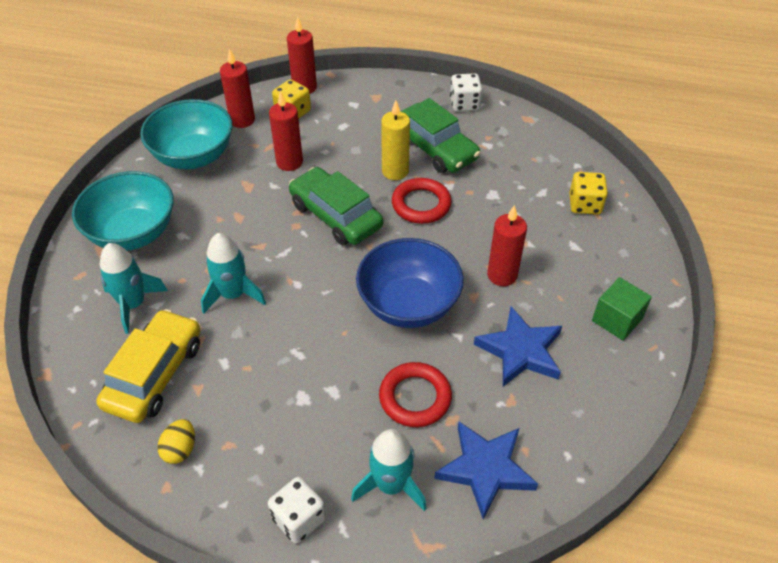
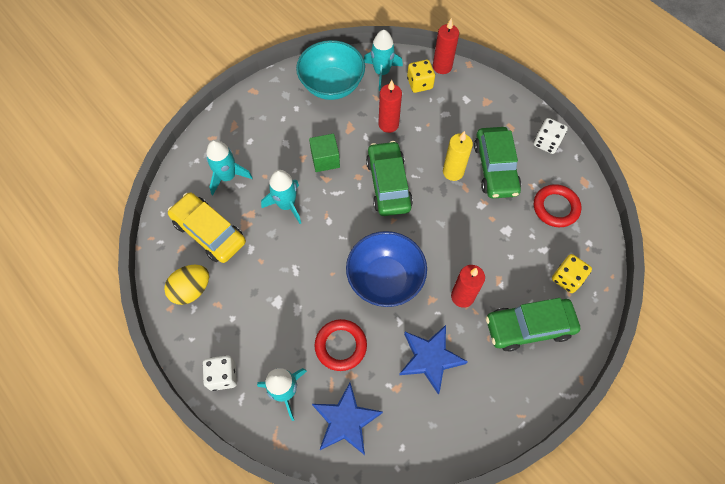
camera: 35 degrees right, 15 degrees up
turquoise bowl [72,171,174,251] -> none
yellow car [96,309,200,423] -> yellow car turned 105 degrees counterclockwise [168,193,246,263]
yellow egg [158,419,195,464] -> yellow egg [164,265,209,305], size x1.54
red candle [220,48,255,128] -> turquoise rocket [364,30,403,91]
red ring [392,178,452,224] -> red ring moved to [534,184,581,227]
green cube [592,277,652,341] -> green cube moved to [309,134,340,172]
none -> green car [486,298,580,352]

